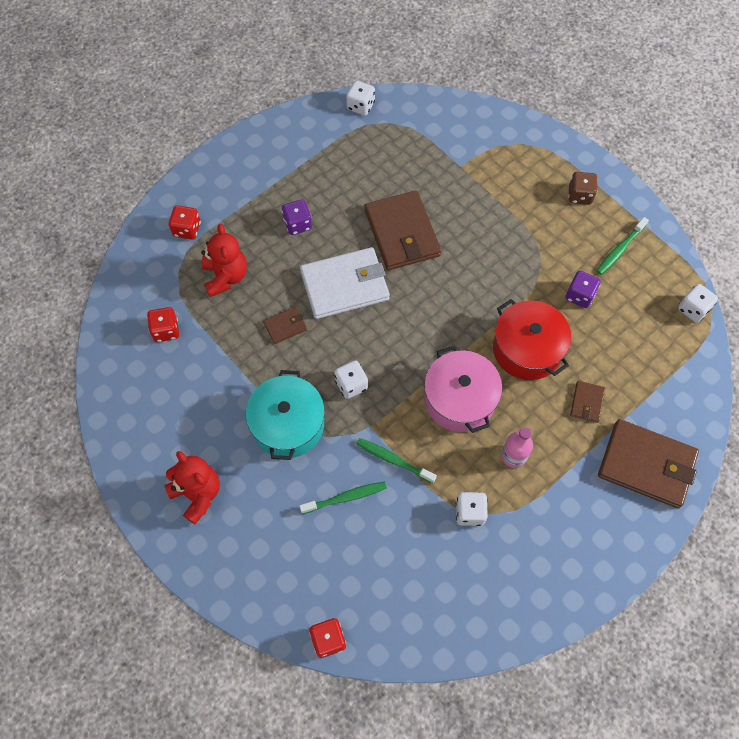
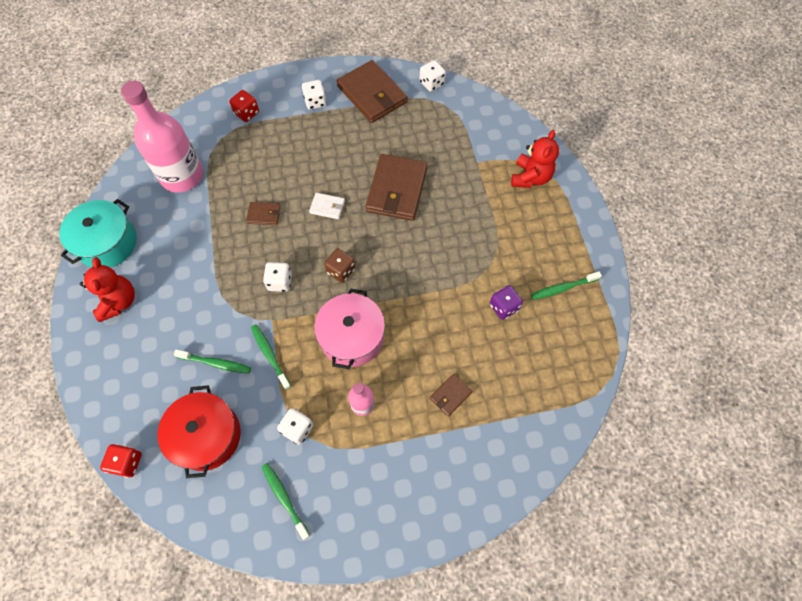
camera: 30 degrees right, 0 degrees up
red dice [147,307,179,342] -> pink bottle [121,81,203,192]
red teddy bear [201,224,247,297] -> red teddy bear moved to [511,130,559,188]
turquoise pot [246,370,325,460] -> turquoise pot moved to [59,199,137,267]
purple dice [282,199,312,235] -> none
white wallet [300,247,390,319] -> white wallet [309,193,345,219], size x0.46
red pot [493,299,571,380] -> red pot moved to [158,385,241,478]
brown dice [568,172,598,205] -> brown dice moved to [324,248,356,283]
brown wallet [598,419,699,508] -> brown wallet moved to [337,60,408,123]
white dice [678,284,718,323] -> white dice moved to [302,80,327,110]
none -> green toothbrush [262,463,310,540]

